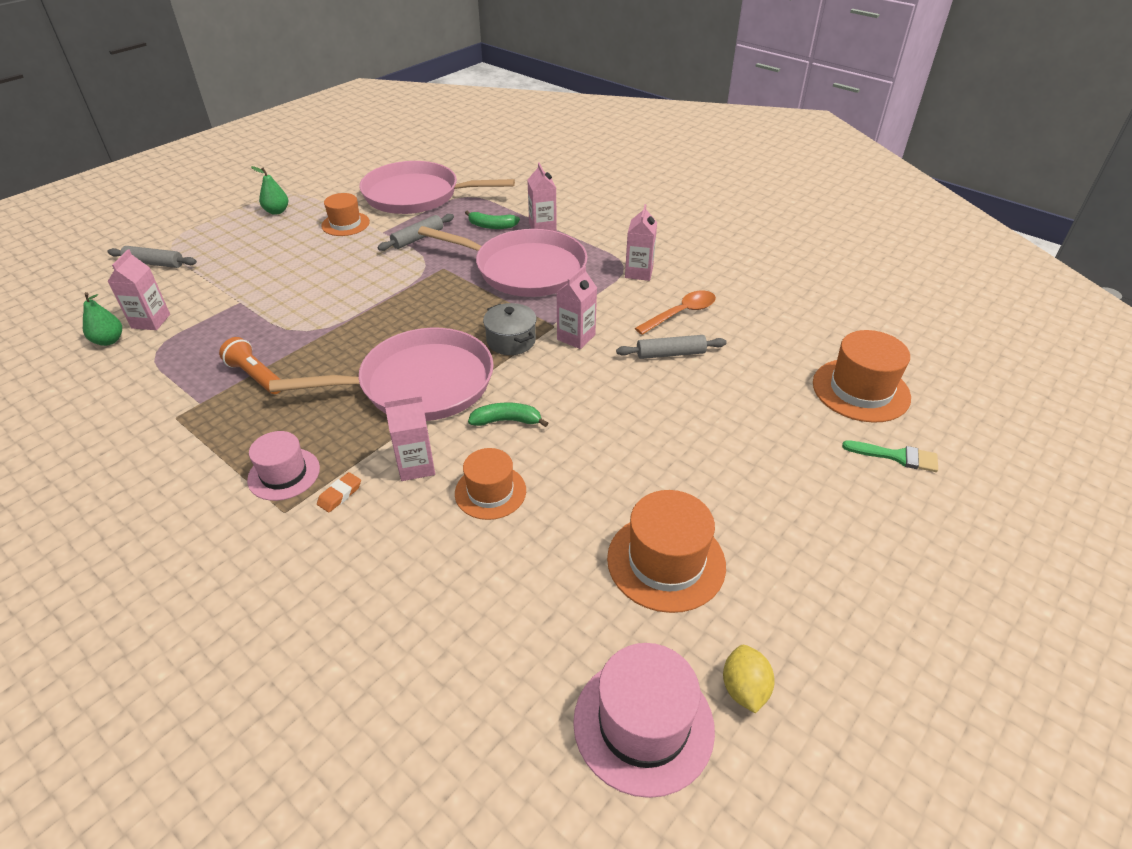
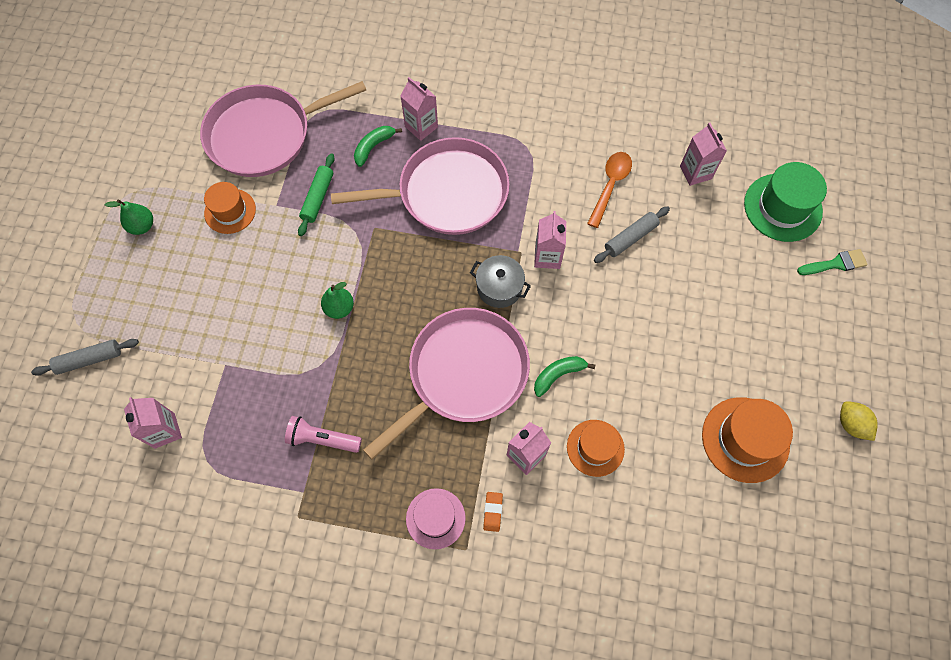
camera: 30 degrees left, 25 degrees up
green pear [83,292,122,346] -> green pear moved to [321,282,354,319]
orange flashlight [219,337,281,394] -> pink flashlight [285,416,362,453]
grey rolling pin [378,214,454,251] -> green rolling pin [298,153,335,236]
green banana [465,211,520,229] -> green banana turned 150 degrees clockwise [354,126,402,167]
pink hat [573,643,715,798] -> none
pink carton [625,204,657,281] -> pink carton moved to [680,123,727,186]
yellow lemon [723,645,775,714] -> yellow lemon moved to [840,401,878,441]
orange hat [813,330,911,423] -> green hat [744,162,827,242]

